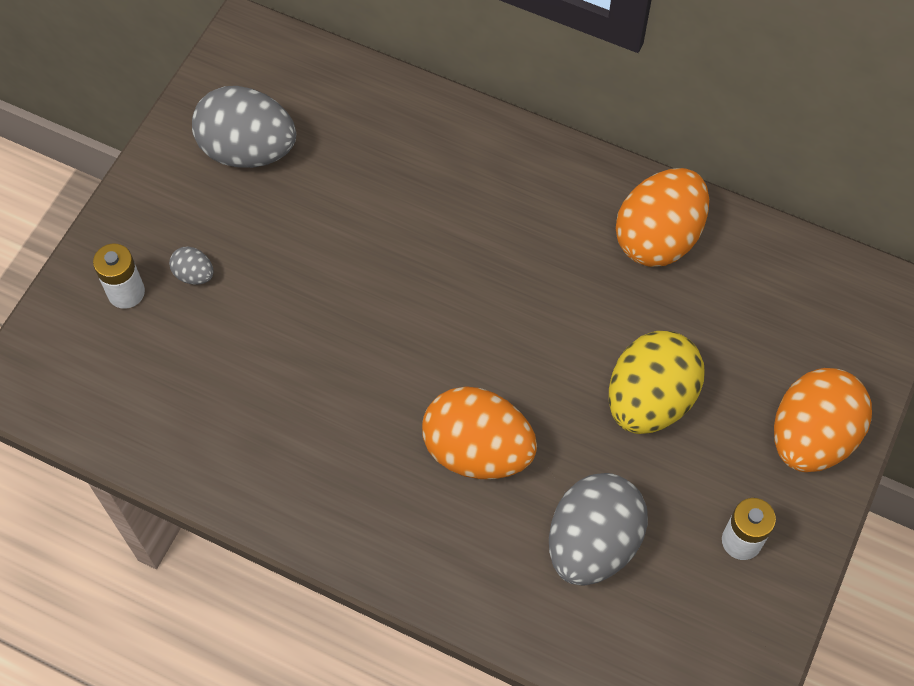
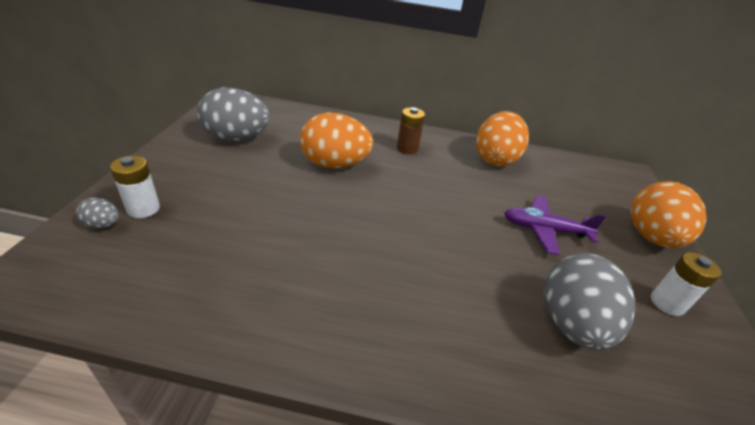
camera: 20 degrees left, 25 degrees down
grey egg [169,247,214,285] -> grey egg moved to [76,198,119,228]
orange egg [422,386,537,479] -> orange egg moved to [300,113,373,168]
yellow egg [609,331,704,434] -> purple plane [504,195,607,255]
none -> brown battery [397,107,425,154]

